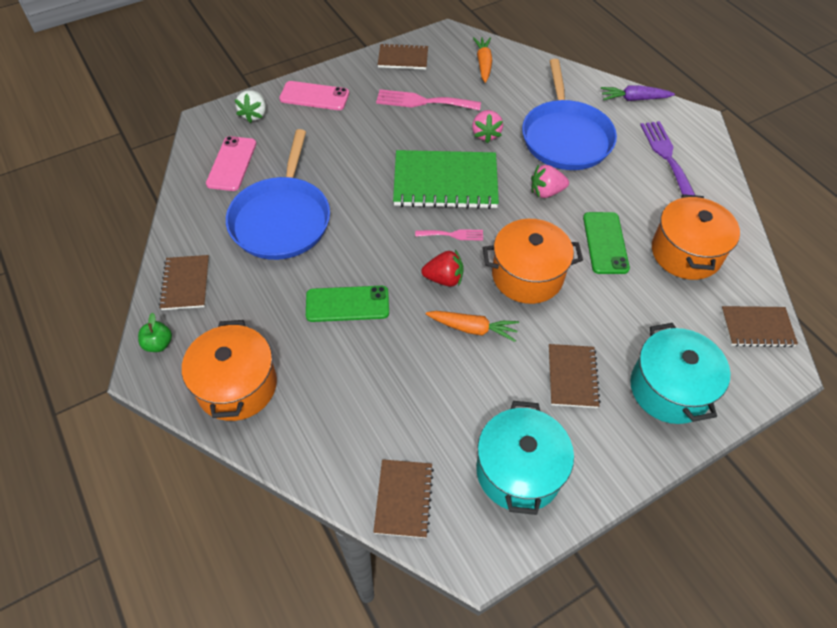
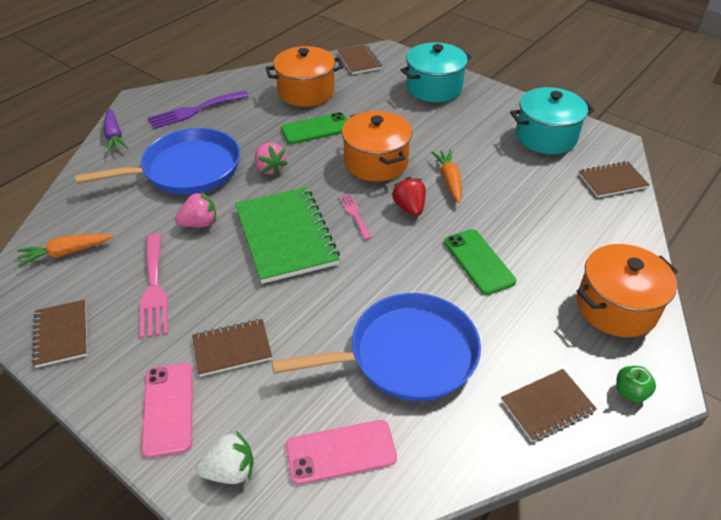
camera: 110 degrees left, 10 degrees down
brown notebook [549,344,601,408] -> brown notebook moved to [192,319,272,377]

